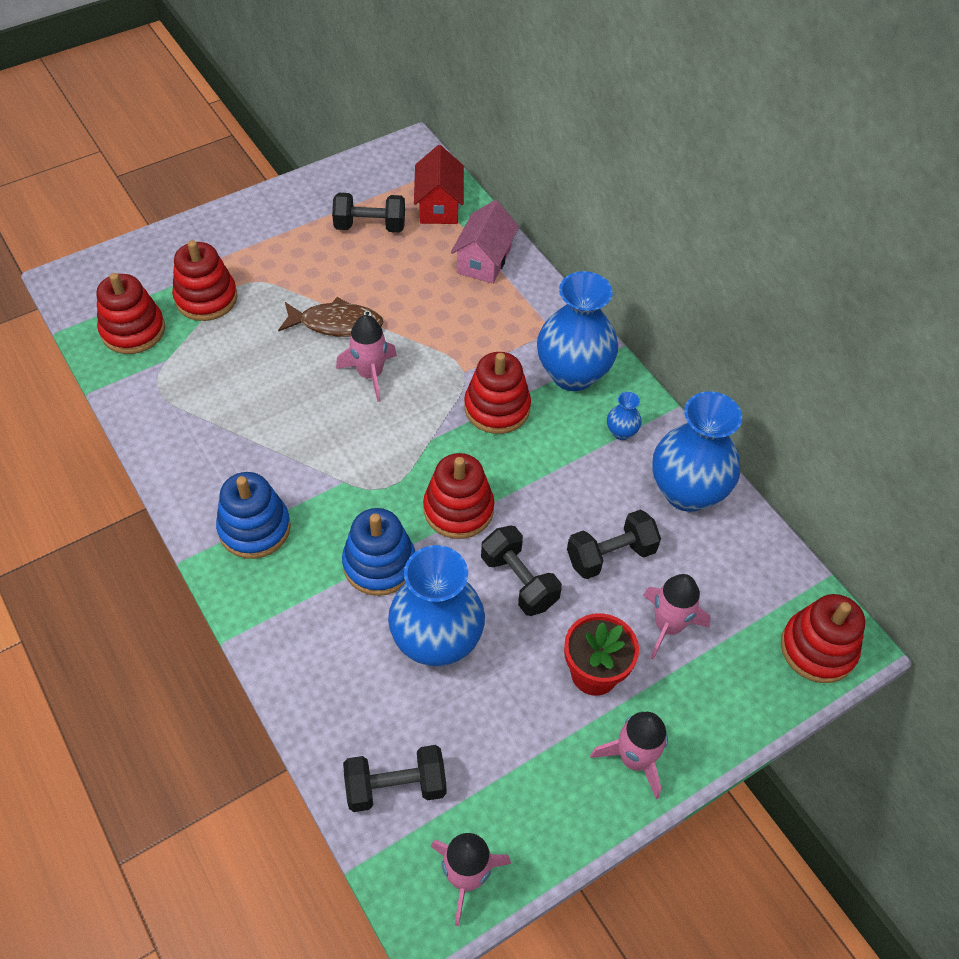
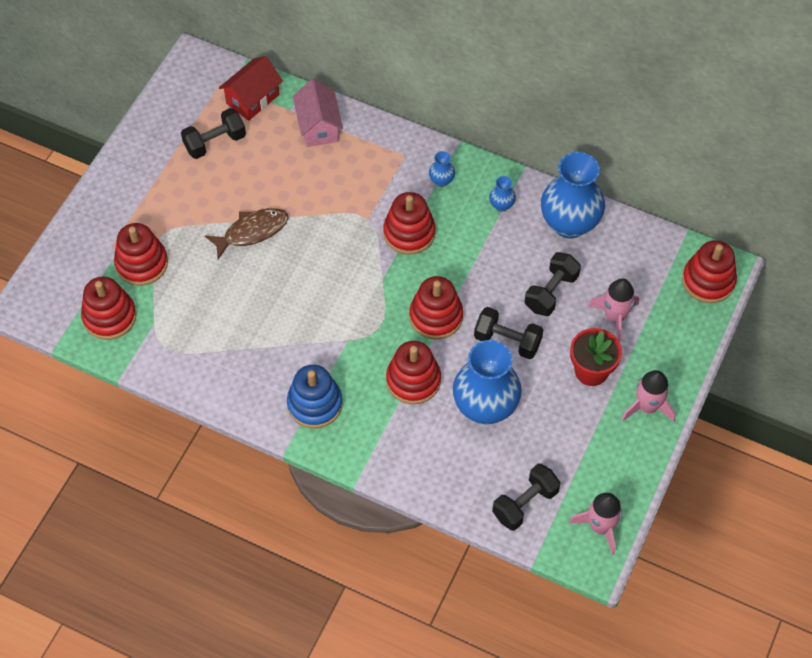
camera: 30 degrees left, 5 degrees up
pink rocket [336,315,397,402] -> none
blue stacking toy [342,508,415,596] -> red stacking toy [386,341,441,404]
red house [414,145,464,224] -> red house turned 75 degrees clockwise [219,56,283,121]
blue vase [537,271,618,391] -> blue vase [429,151,455,187], size x0.42

